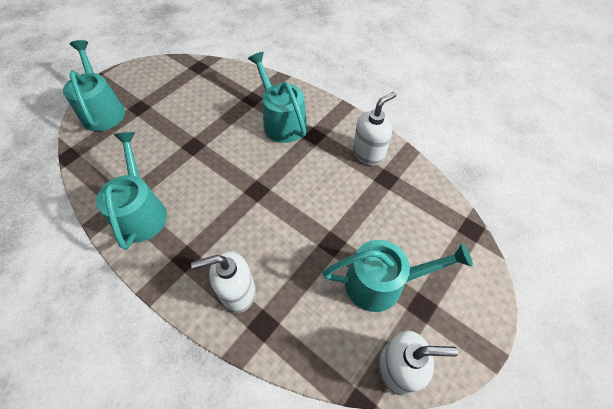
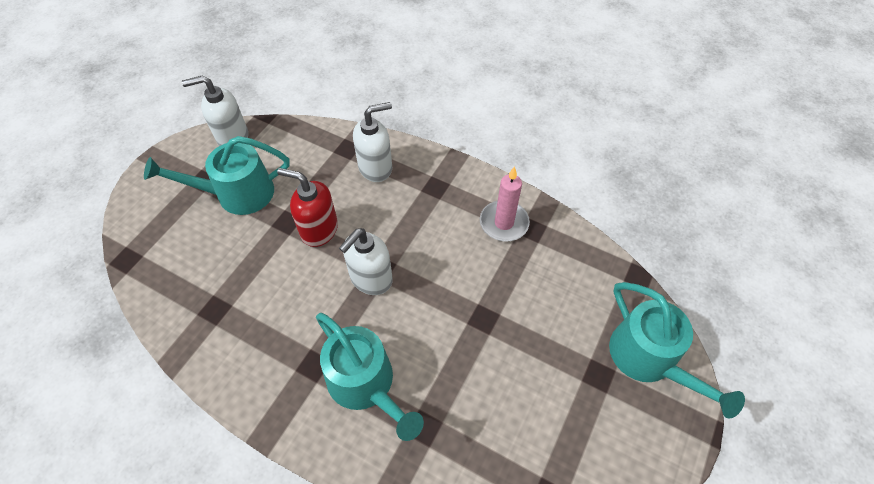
camera: 170 degrees right, 0 degrees up
turquoise watering can [96,132,167,250] -> pink candle [480,166,530,241]
white soap dispenser [353,92,396,166] -> white soap dispenser moved to [339,228,393,295]
none -> red soap dispenser [277,168,338,247]

